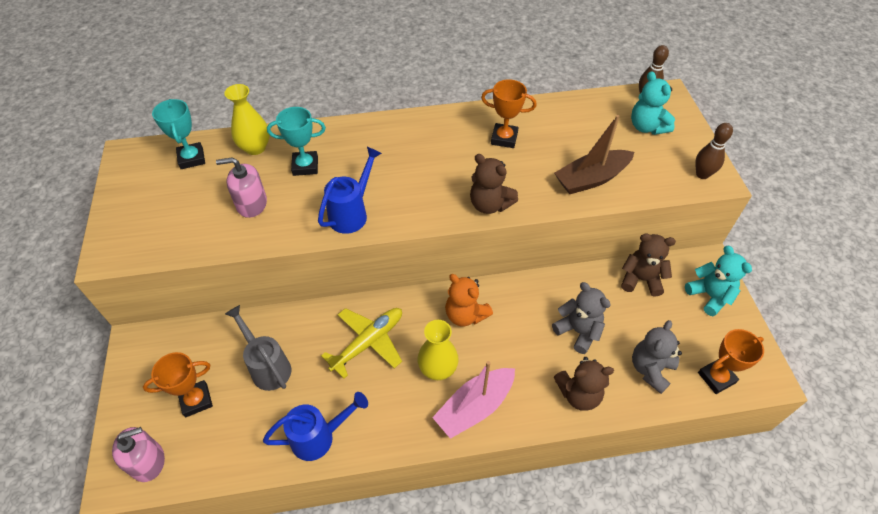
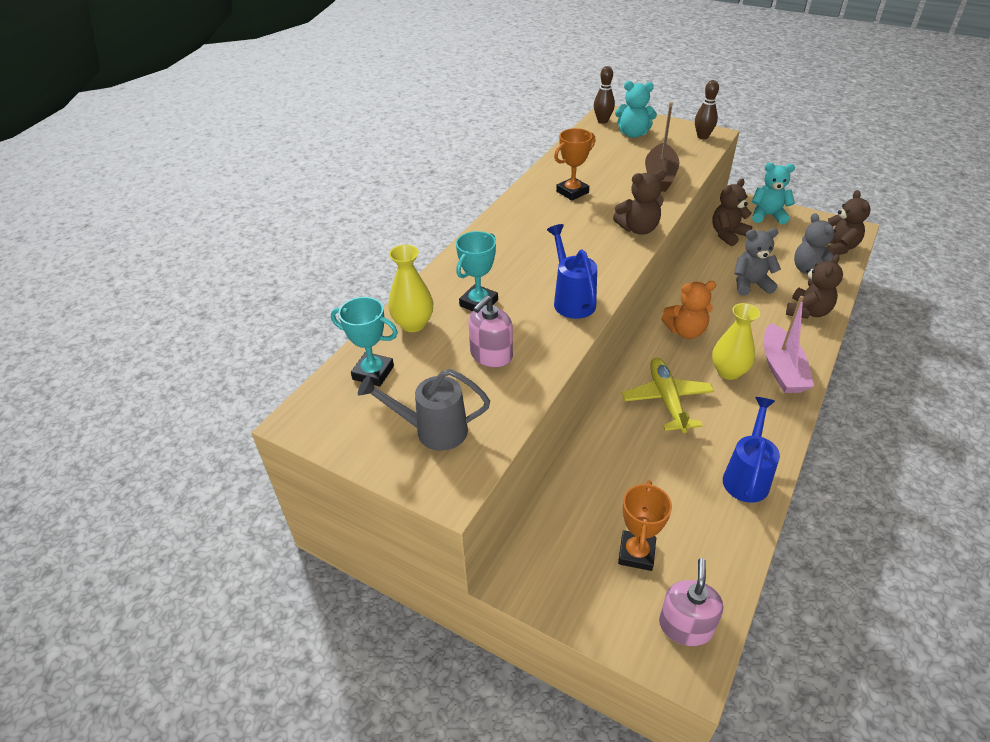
camera: 50 degrees left, 10 degrees down
grey watering can [225,305,291,391] -> grey watering can moved to [358,369,490,451]
orange trophy [698,329,764,394] -> brown teddy bear [826,190,871,256]

